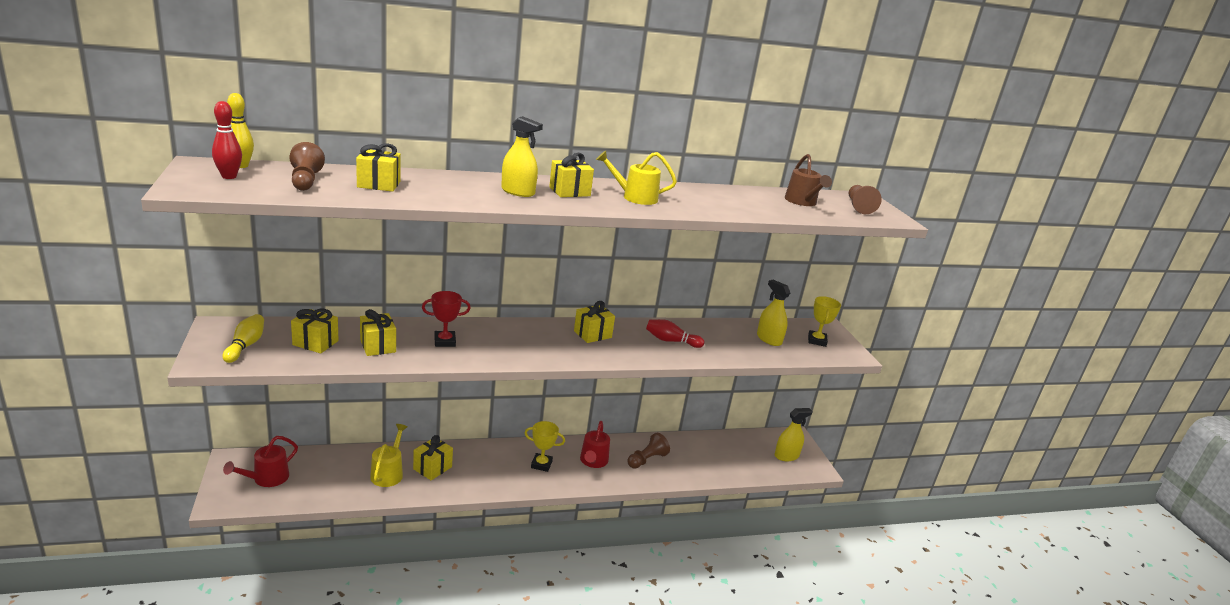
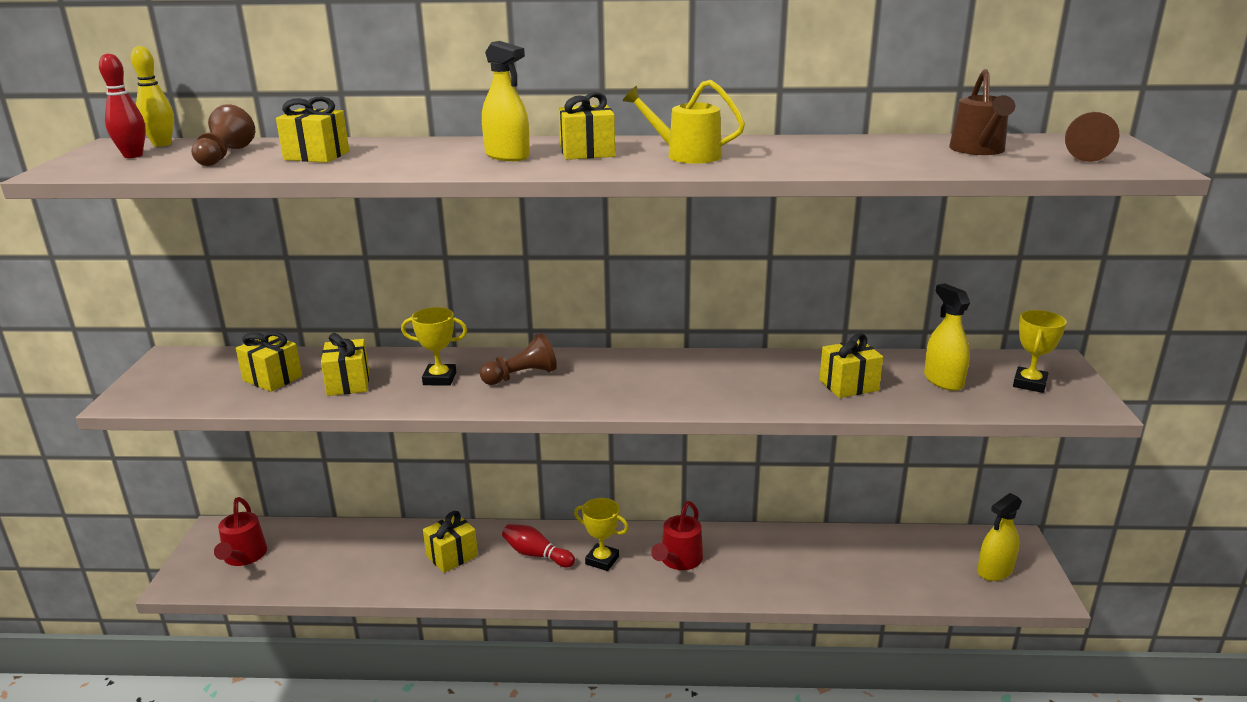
camera: 20 degrees right, 0 degrees up
yellow bowling pin [223,314,264,363] -> none
red watering can [223,436,298,487] -> red watering can turned 60 degrees counterclockwise [214,497,267,566]
yellow watering can [370,424,407,487] -> none
red trophy [422,291,471,347] -> yellow trophy [401,307,467,386]
yellow gift [574,301,615,343] -> yellow gift moved to [819,333,883,398]
brown pawn [627,433,670,469] -> brown pawn moved to [480,333,557,385]
red bowling pin [646,319,704,348] -> red bowling pin moved to [502,524,575,567]
yellow spray bottle [775,408,813,461] -> yellow spray bottle turned 150 degrees clockwise [977,493,1022,581]

